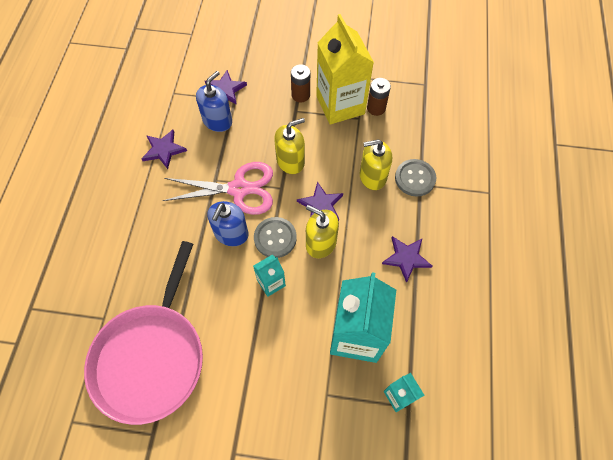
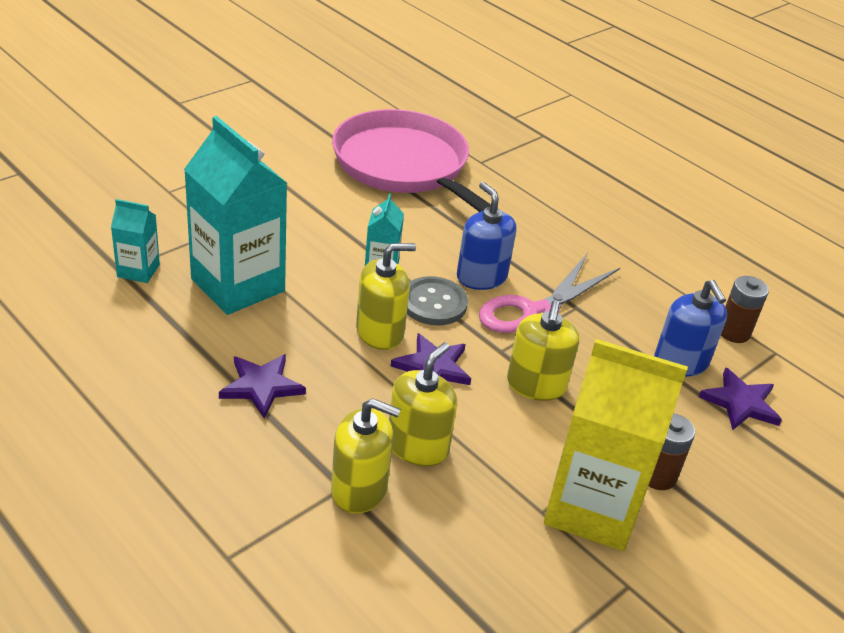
camera: 125 degrees right, 25 degrees down
purple star [141,130,187,169] -> none
brown battery [367,78,391,116] -> brown battery moved to [721,276,769,343]
grey button [395,159,436,196] -> yellow soap dispenser [331,398,401,514]

